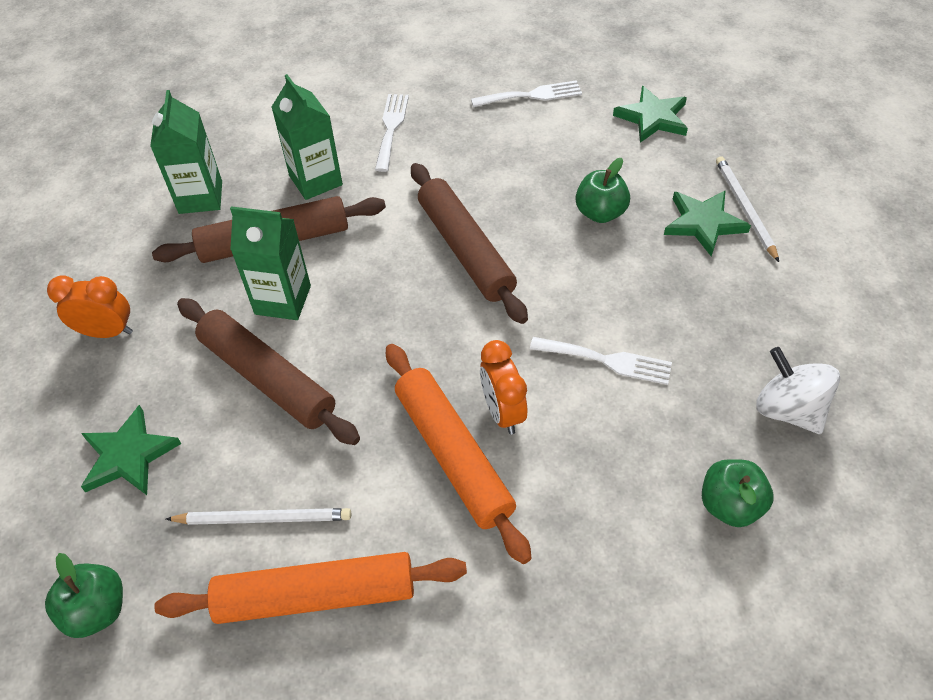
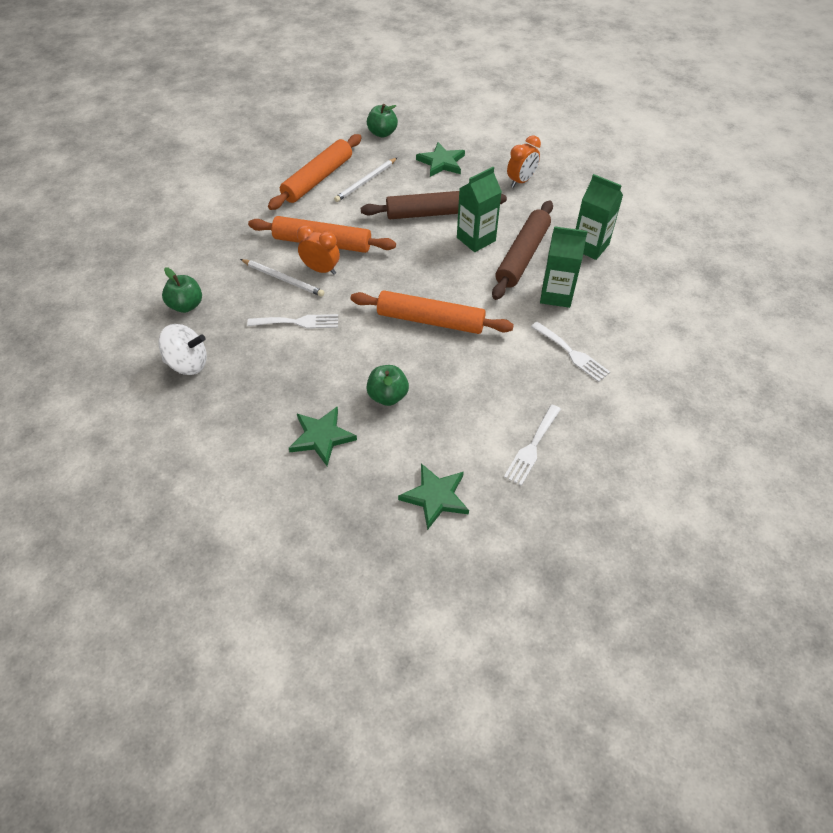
camera: 130 degrees right, 0 degrees up
brown rolling pin [411,163,528,324] -> orange rolling pin [351,290,514,334]
white fork [530,337,672,385] -> white fork turned 150 degrees counterclockwise [247,314,338,329]
white pencil [716,156,779,262] -> white pencil moved to [240,259,325,297]

